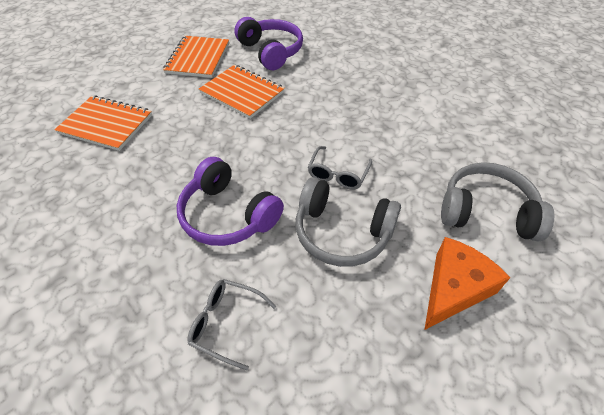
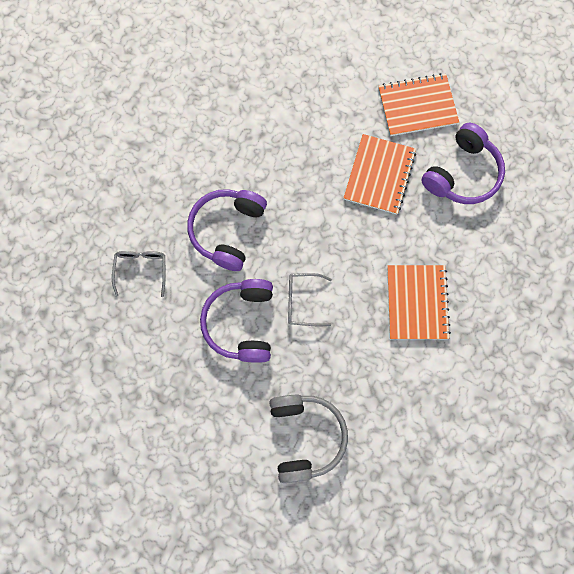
camera: 70 degrees right, 25 degrees up
orange notebook [54,96,152,151] -> orange notebook moved to [387,265,451,339]
grey headphones [296,177,401,267] -> purple headphones [200,279,273,363]
orange cheese [425,237,511,330] -> none

